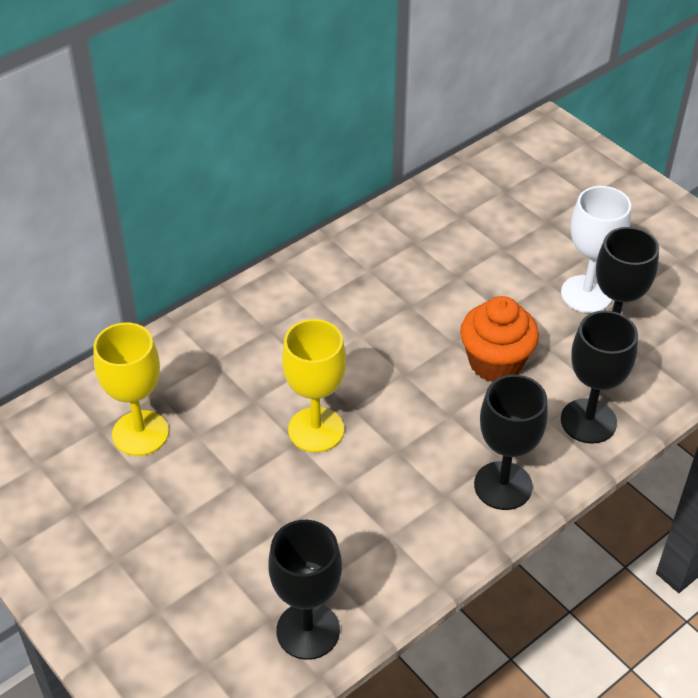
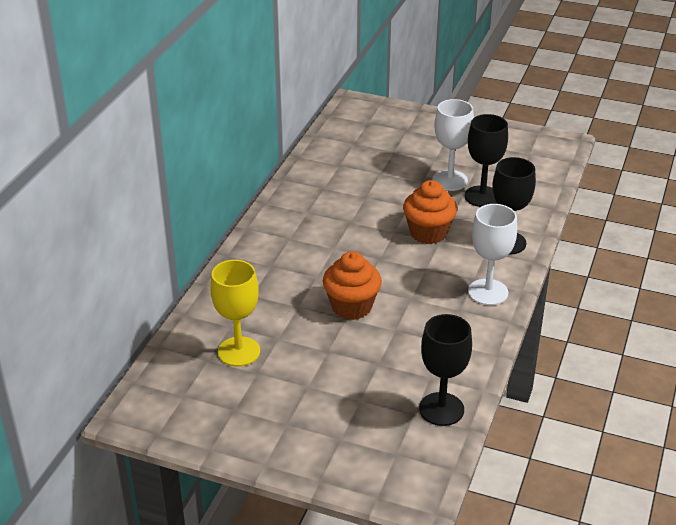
camera: 30 degrees left, 10 degrees down
yellow goblet [282,319,346,452] -> orange cupcake [323,251,382,320]
black goblet [474,375,548,510] -> white goblet [468,204,517,305]

